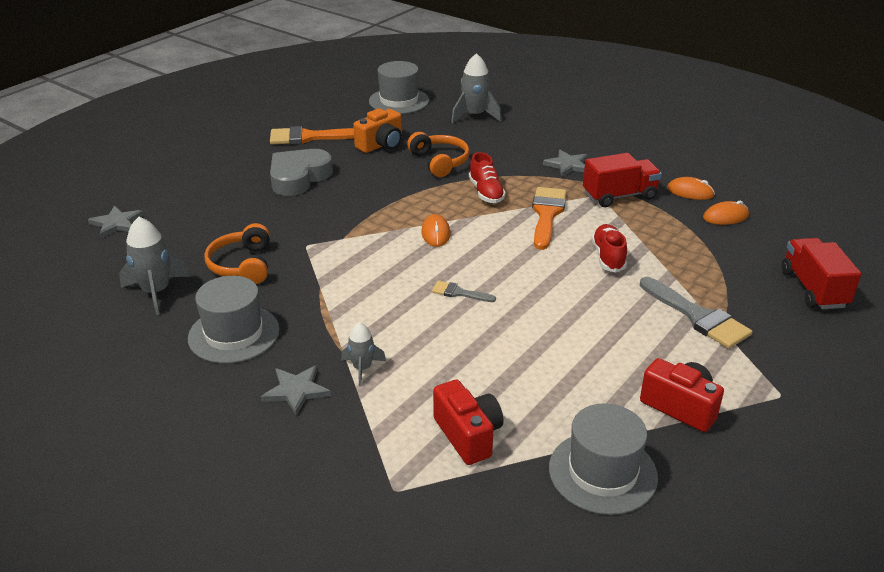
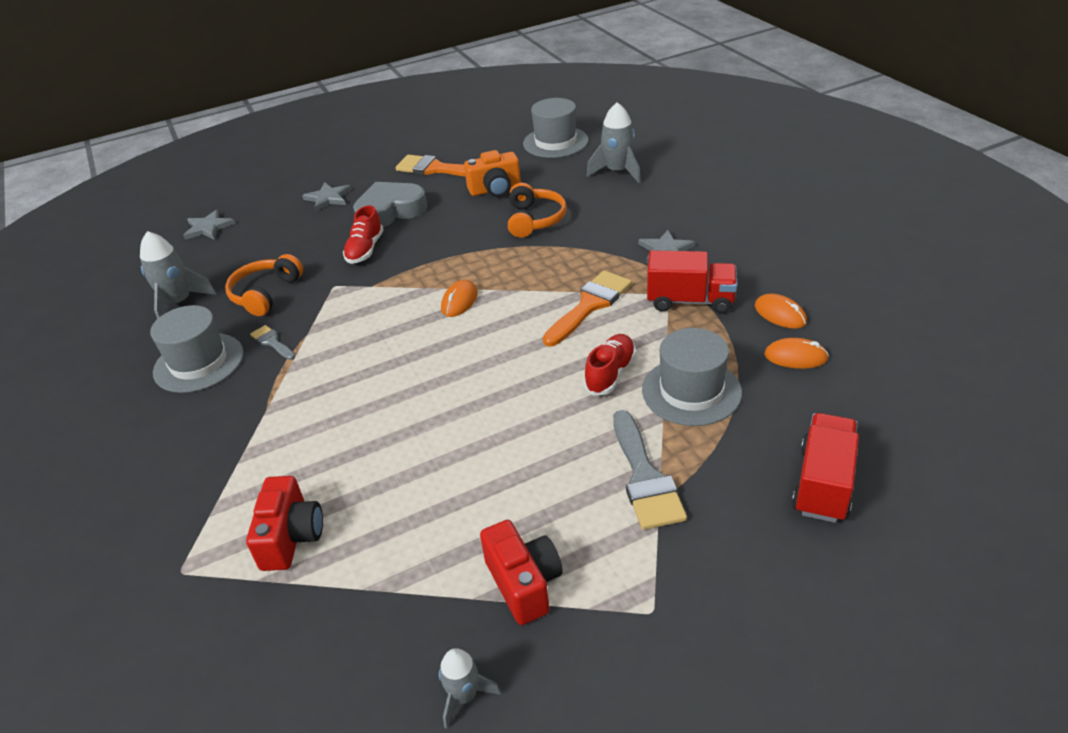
camera: 30 degrees right, 5 degrees up
grey star [261,365,331,416] -> grey star moved to [302,182,352,212]
grey rocket [341,322,386,386] -> grey rocket moved to [439,648,501,729]
grey brush [432,281,496,302] -> grey brush moved to [250,325,296,360]
red shoe [469,152,506,203] -> red shoe moved to [343,205,383,264]
grey hat [549,403,658,515] -> grey hat moved to [642,328,742,426]

